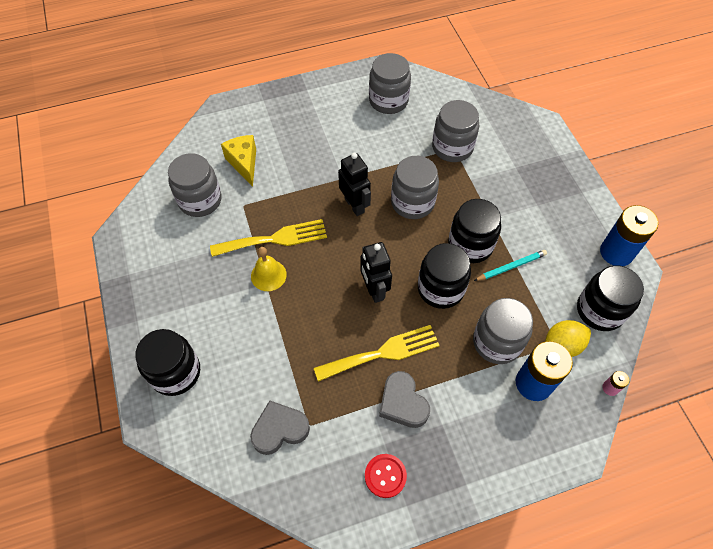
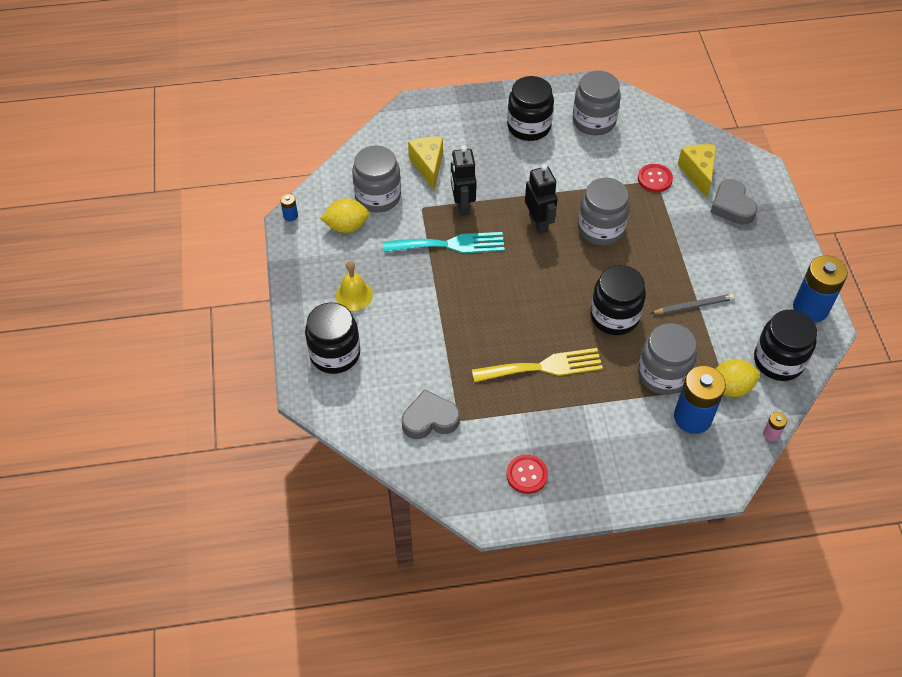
camera: 10 degrees right, 5 degrees down
yellow fork [210,219,327,257] -> turquoise fork [383,232,505,253]
yellow bell [251,247,287,291] -> yellow bell moved to [335,261,373,311]
black robot [360,242,392,303] -> black robot moved to [451,146,477,216]
grey heart [379,371,430,428] -> grey heart moved to [710,179,758,225]
grey jar [432,100,479,162] -> red button [638,164,673,192]
black jar [448,199,501,263] -> black jar moved to [507,76,554,141]
turquoise pencil [474,250,547,281] -> grey pencil [651,294,734,314]
none -> blue battery [280,194,298,221]
none -> yellow lemon [320,198,369,233]
none -> yellow cheese [678,144,716,198]

